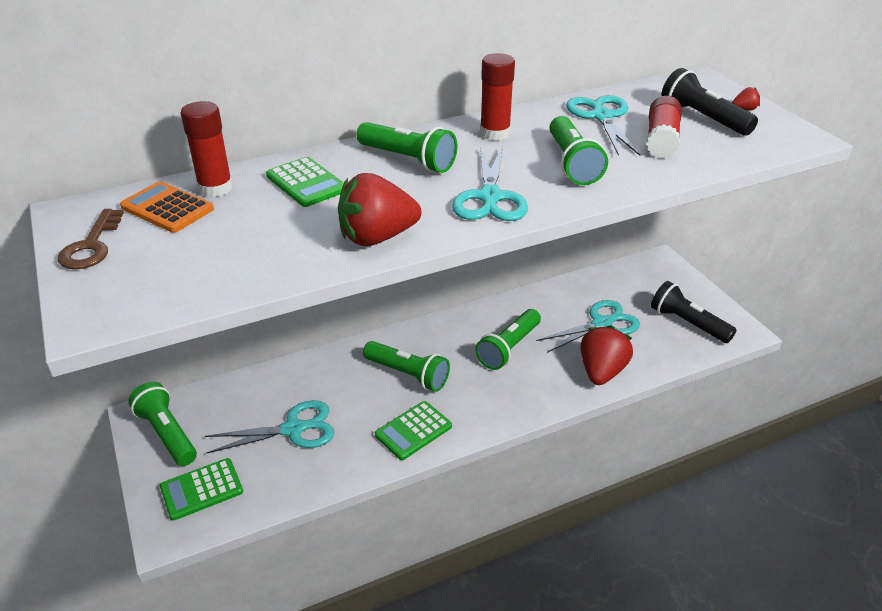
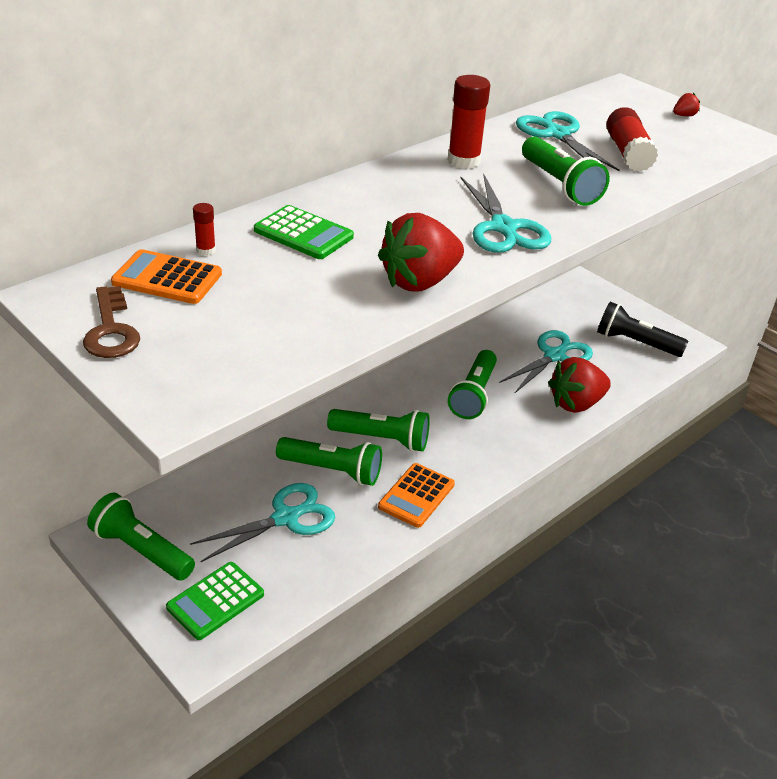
camera: 20 degrees left, 0 degrees up
red glue stick [181,101,233,197] -> red glue stick [193,203,216,256], size x0.49
green flashlight [356,122,457,173] -> green flashlight moved to [276,437,382,486]
green calculator [375,401,452,460] -> orange calculator [378,463,455,528]
red strawberry [580,325,633,385] -> red strawberry turned 120 degrees counterclockwise [548,357,611,413]
black flashlight [661,68,758,136] -> none

